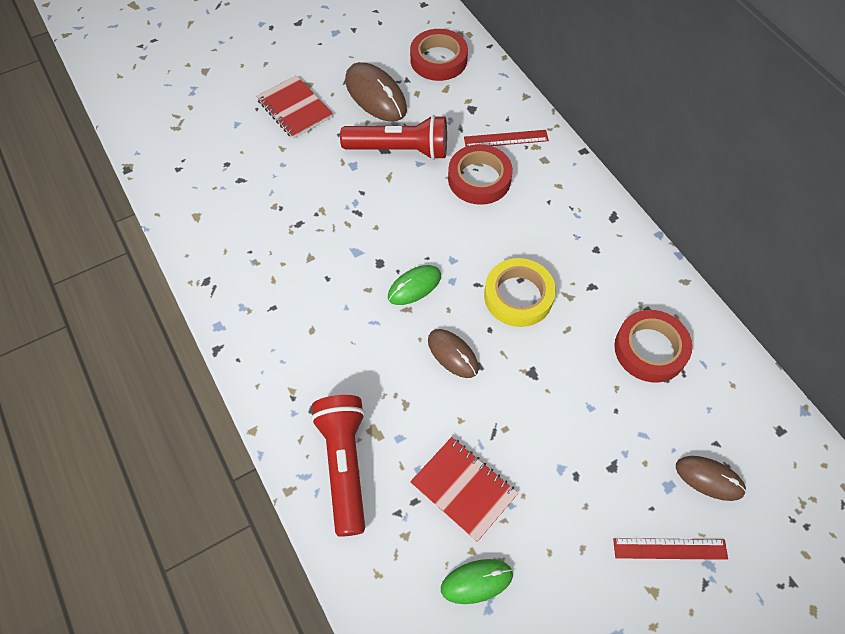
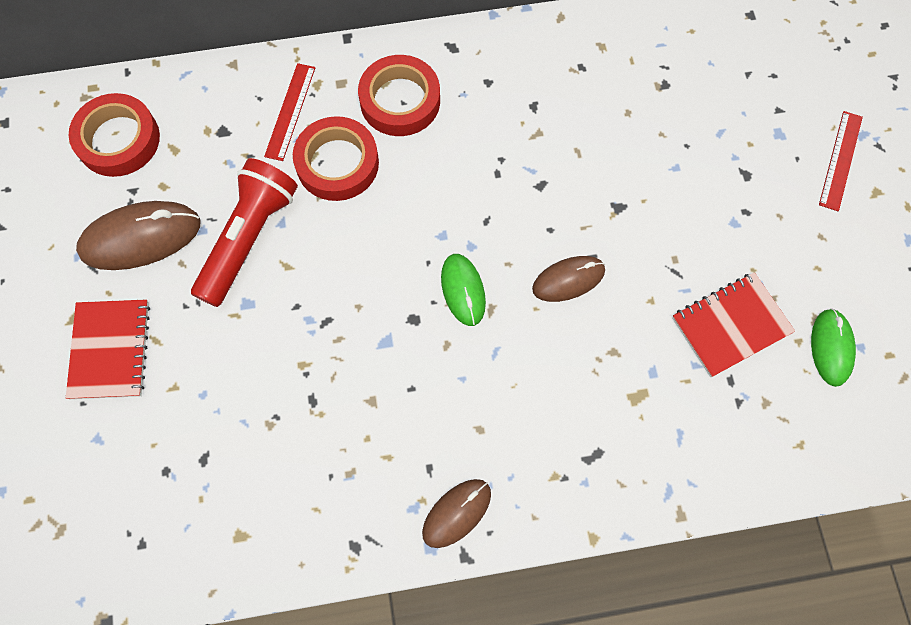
camera: 70 degrees left, 10 degrees up
red notebook [256,75,333,139] -> red notebook turned 75 degrees counterclockwise [66,299,150,399]
red flashlight [311,395,365,537] -> none
yellow tape [484,258,556,327] -> none
red tape [614,310,692,383] -> red tape moved to [358,55,440,136]
brown mouse [676,456,746,501] -> brown mouse moved to [422,479,491,548]

